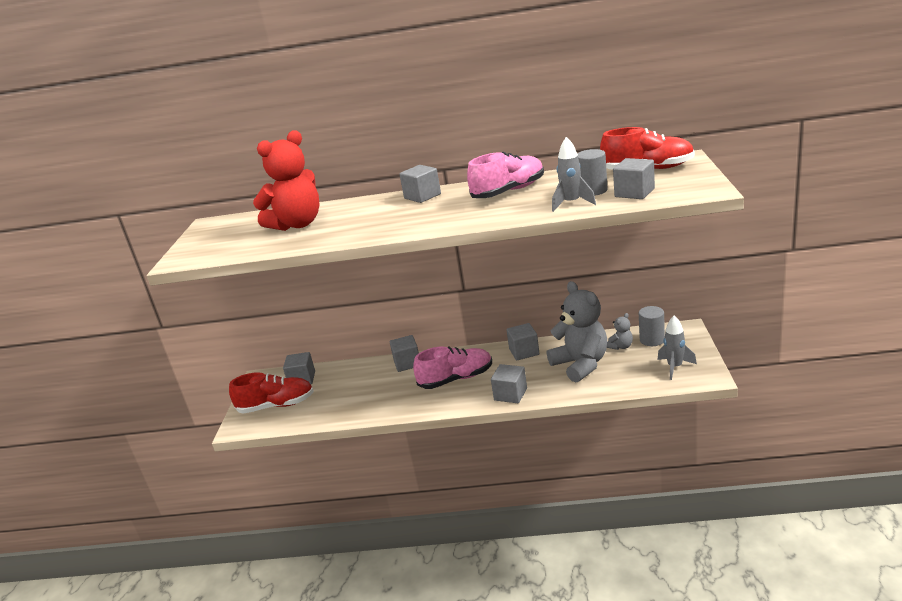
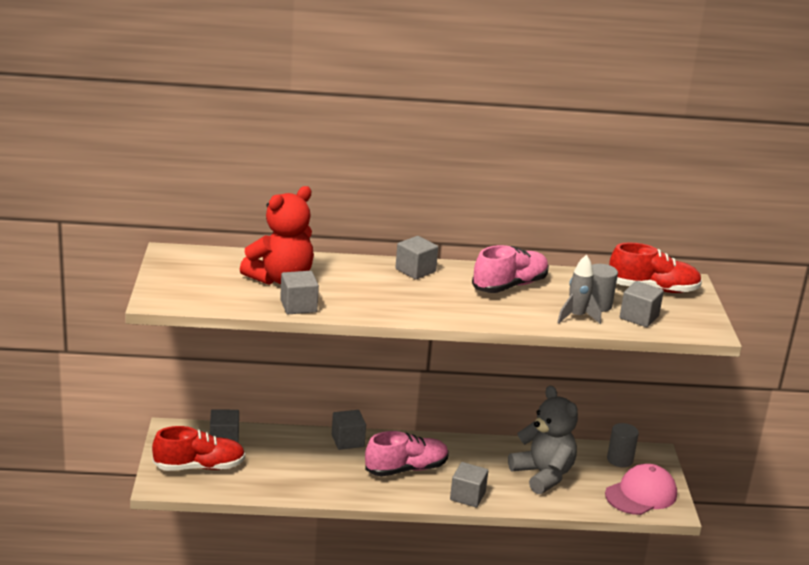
camera: 10 degrees left, 0 degrees up
grey cube [507,323,539,360] -> grey cube moved to [280,271,319,314]
grey teddy bear [607,313,633,350] -> none
grey rocket [658,315,697,380] -> pink cap [605,464,677,515]

